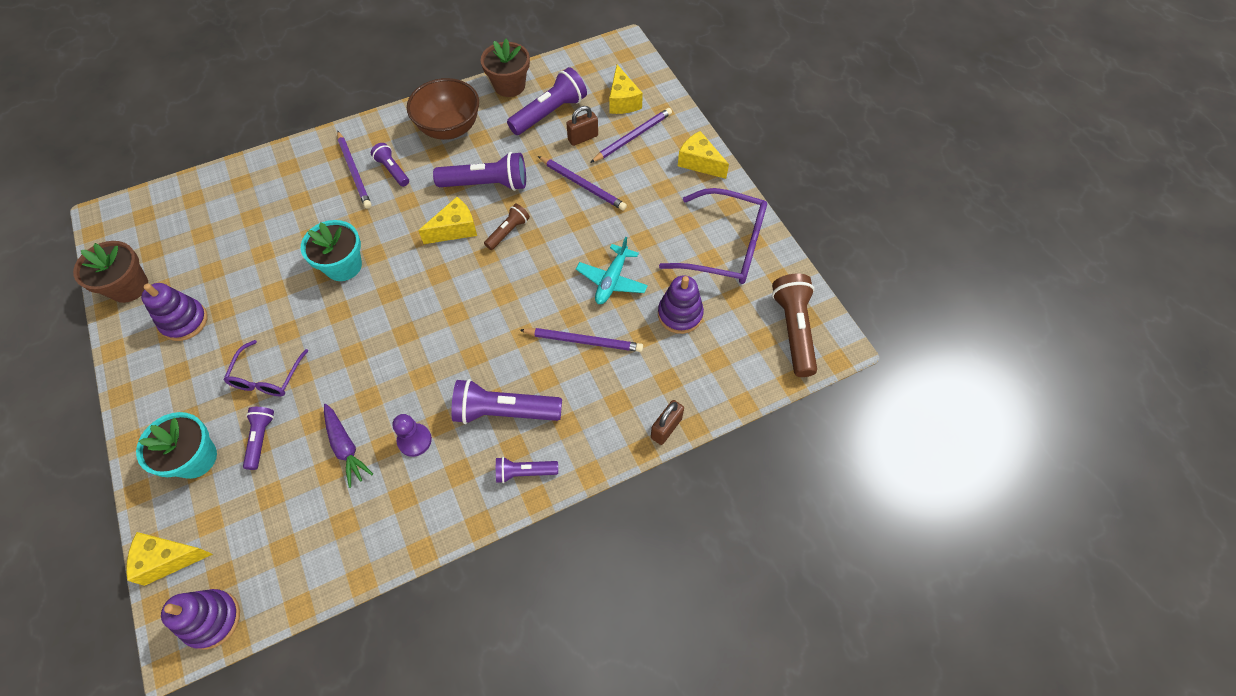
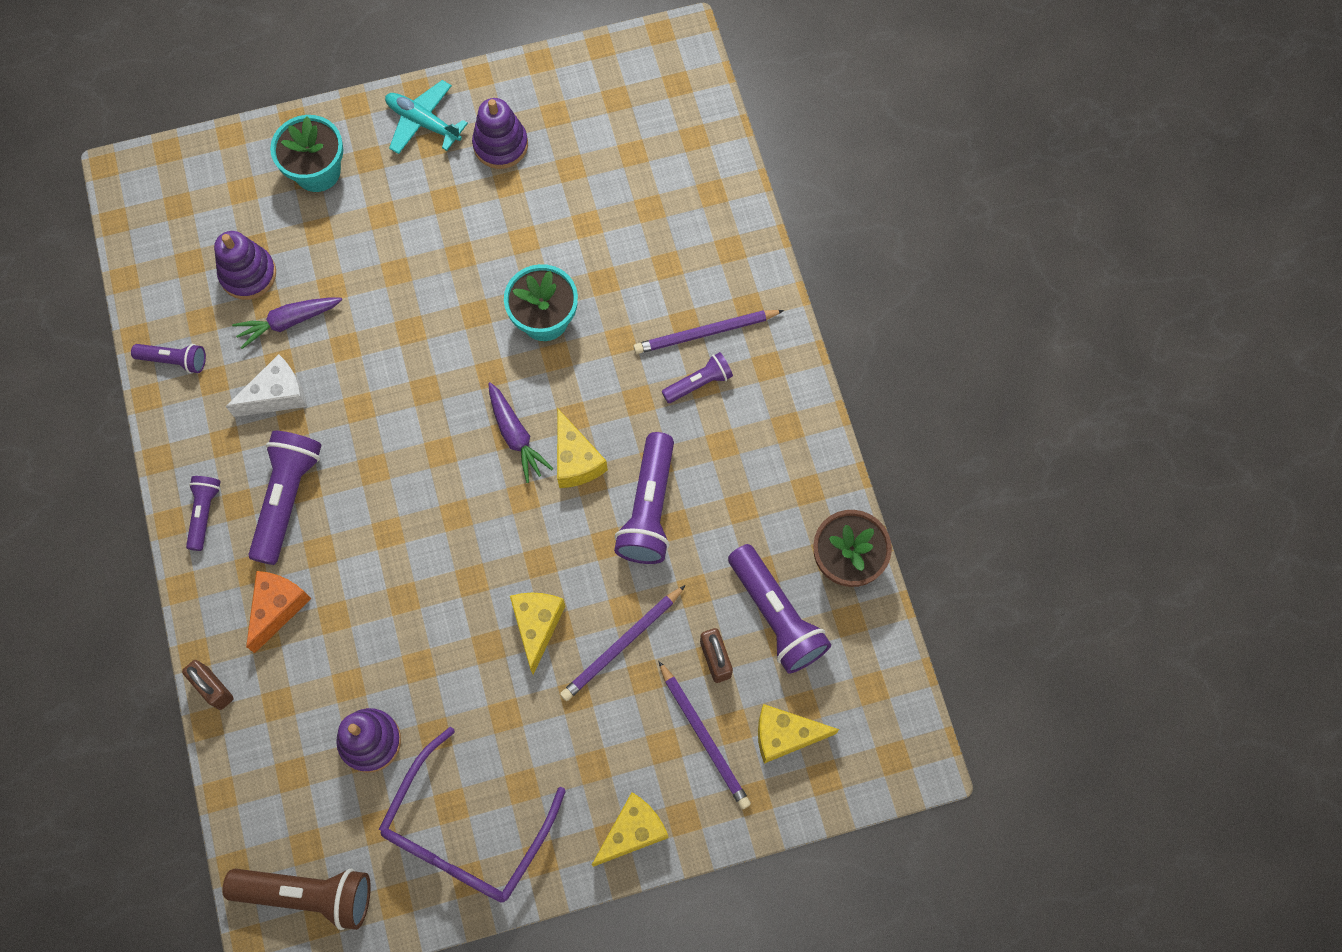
camera: 100 degrees right, 10 degrees up
brown flower pot [73,241,148,303] -> none
yellow cheese [126,532,213,586] -> yellow cheese moved to [510,593,565,675]
purple stacking toy [161,589,240,650] -> purple stacking toy moved to [214,231,276,300]
purple glasses [223,340,308,396] -> none
purple flashlight [243,407,274,470] -> purple flashlight moved to [131,344,206,374]
purple pawn [392,414,432,457] -> white cheese [225,354,307,417]
brown bowl [407,78,479,140] -> none
brown flashlight [484,204,530,250] -> none
purple pencil [520,328,643,352] -> none
turquoise plane [576,237,648,304] -> turquoise plane moved to [385,80,468,154]
none -> orange cheese [246,571,311,653]
none -> purple carrot [488,382,553,483]

